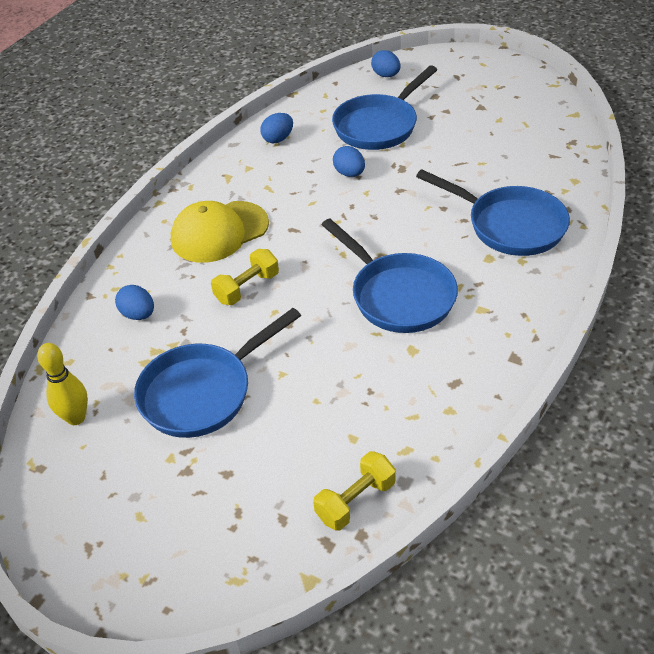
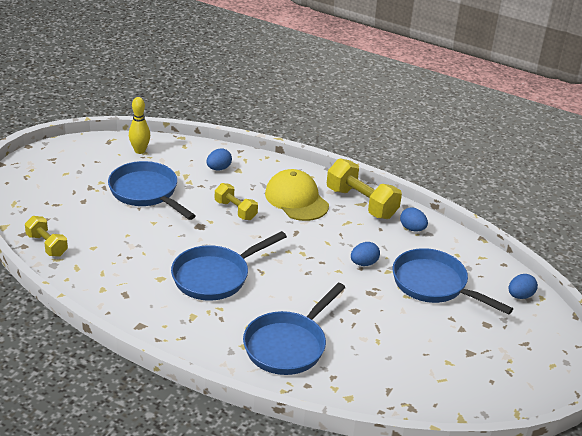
camera: 85 degrees right, 10 degrees down
none -> yellow dumbbell [327,158,402,219]

